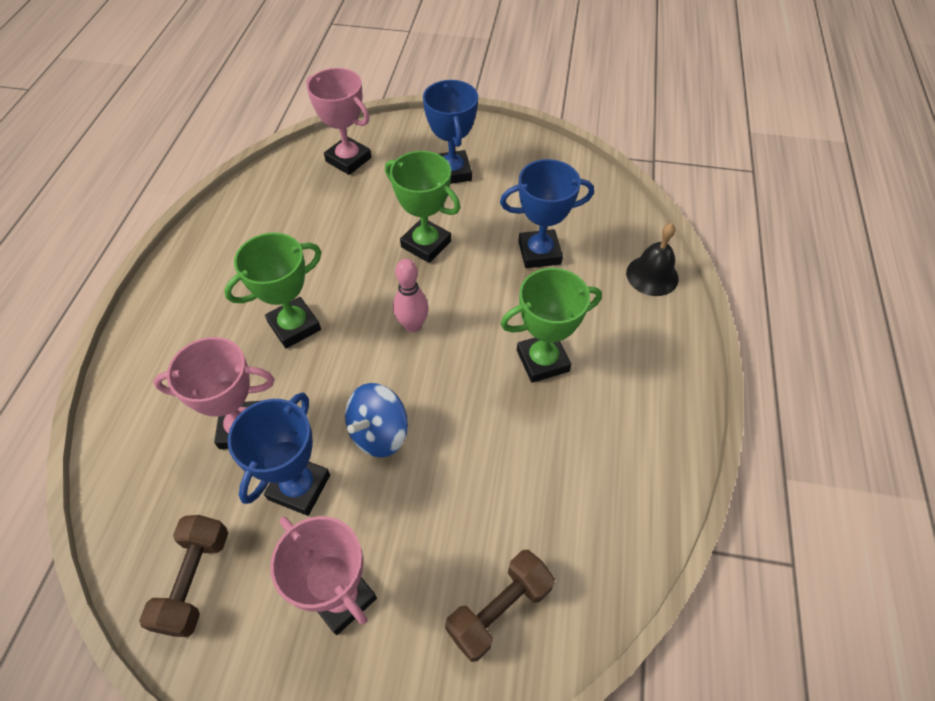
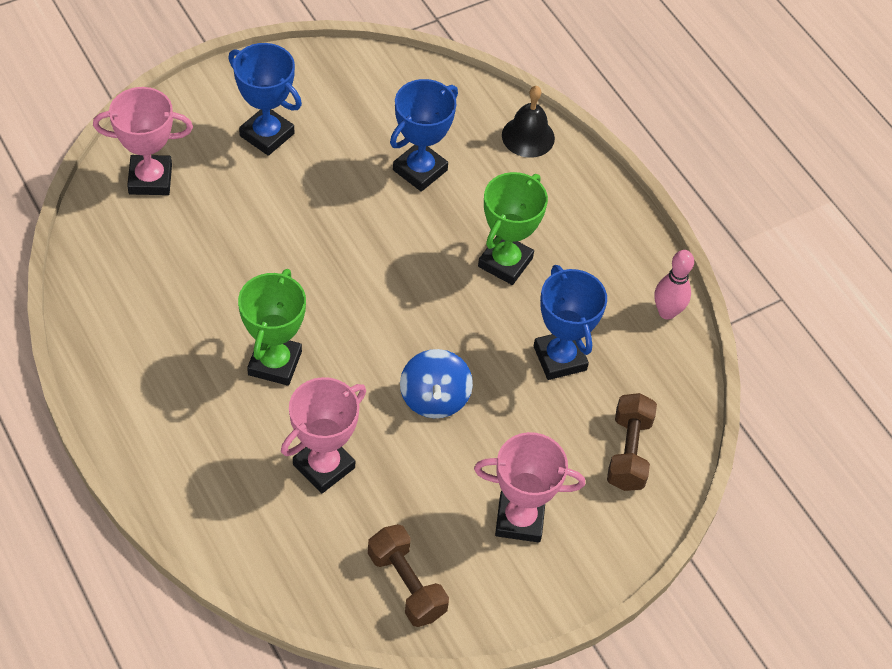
camera: 45 degrees left, 0 degrees up
blue trophy [228,393,330,516] -> blue trophy moved to [534,265,607,380]
green trophy [385,151,460,263] -> none
pink bowling pin [393,259,429,332] -> pink bowling pin moved to [654,250,694,320]

